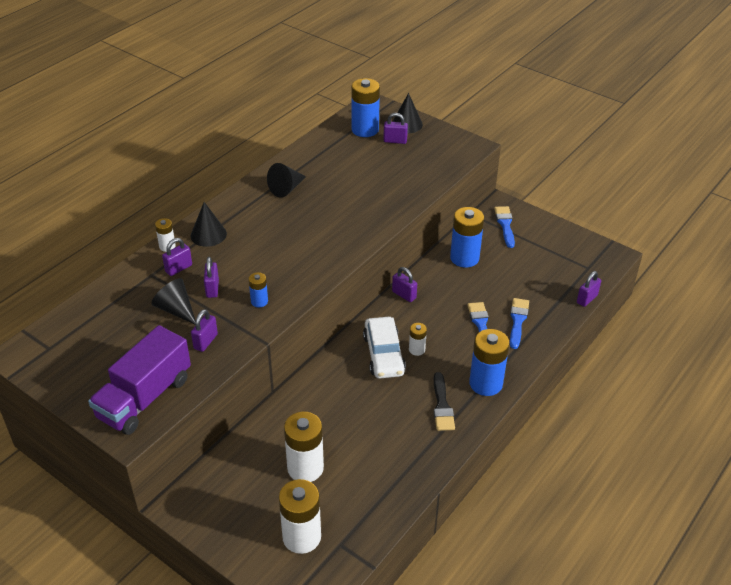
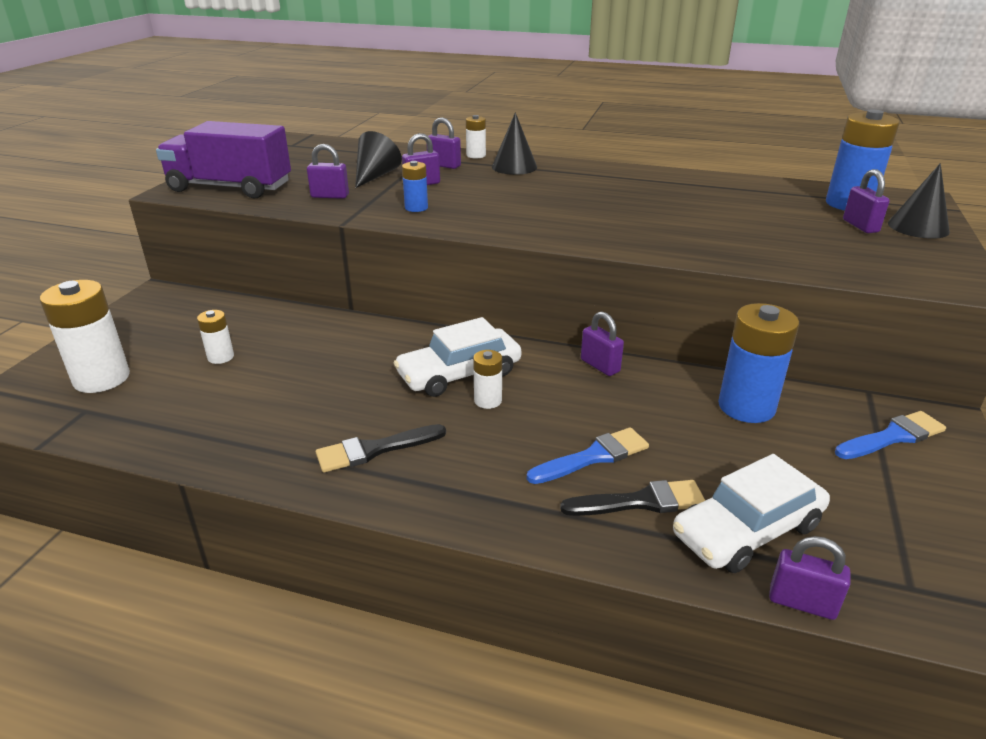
camera: 70 degrees right, 10 degrees down
black cone [267,163,306,198] -> none
white battery [284,412,324,482] -> white battery [197,310,234,364], size x0.51
purple padlock [392,267,417,302] -> purple padlock turned 60 degrees counterclockwise [581,311,624,376]
blue battery [469,329,510,396] -> none
blue brush [510,298,529,349] -> black brush [560,480,705,516]
none -> white car [673,454,830,573]

